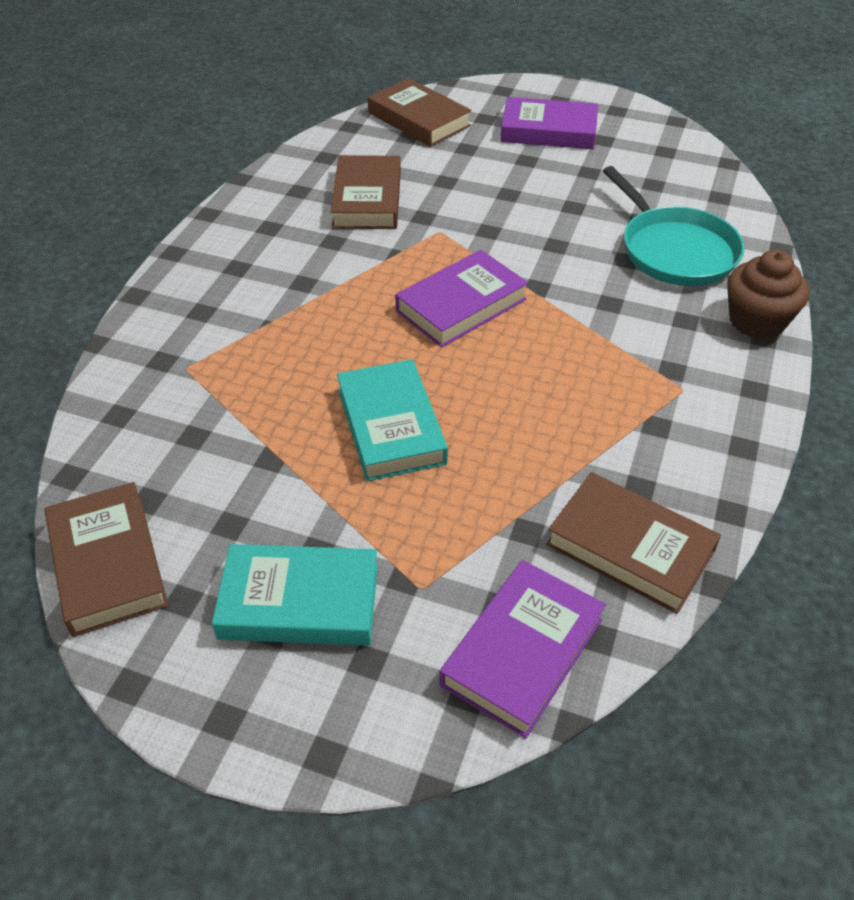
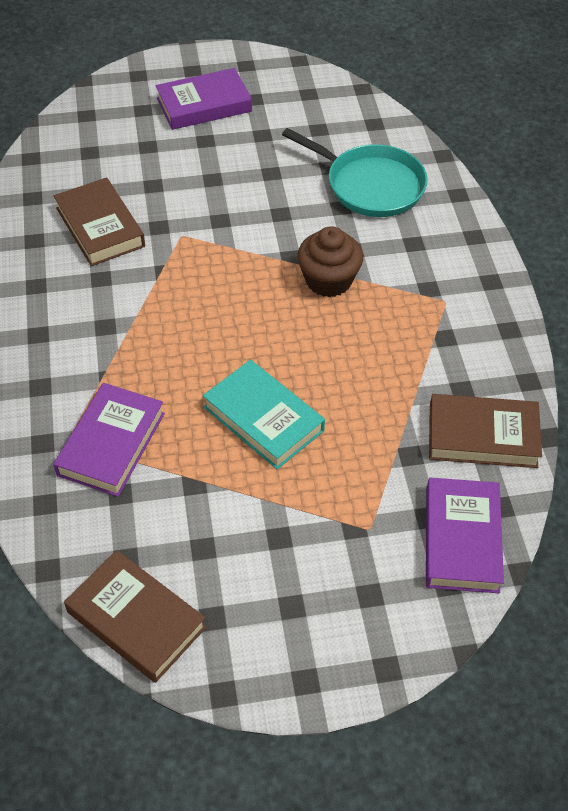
camera: 30 degrees left, 5 degrees up
turquoise book [212,544,378,646] -> none
brown book [368,78,472,147] -> none
purple book [395,250,528,348] -> purple book moved to [53,383,165,497]
brown cupcake [727,250,810,339] -> brown cupcake moved to [297,226,363,297]

